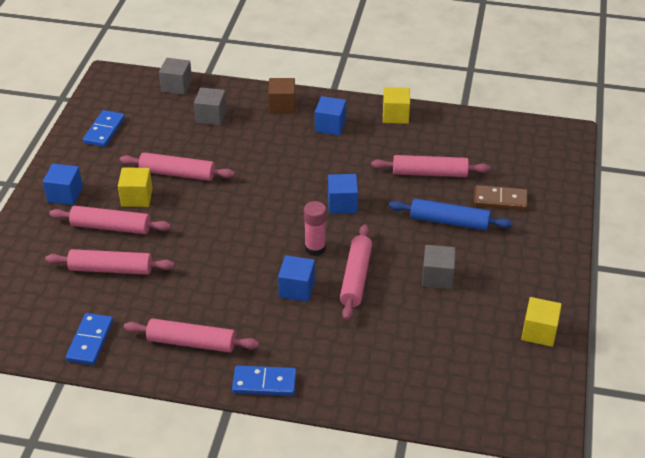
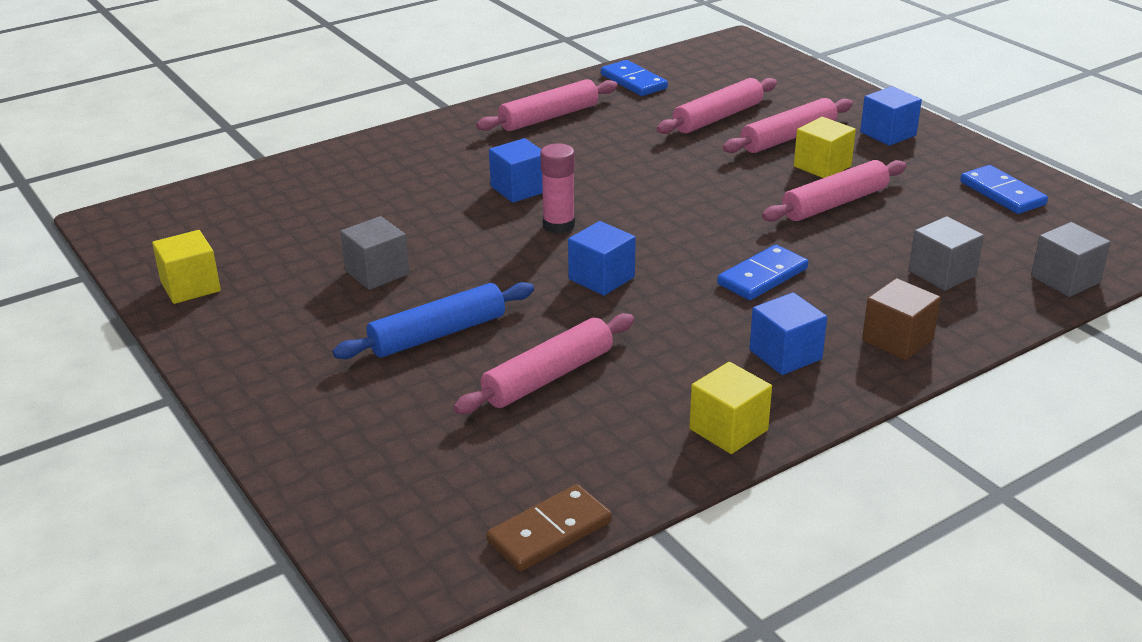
camera: 135 degrees right, 10 degrees down
blue domino [232,366,296,396] -> blue domino moved to [717,245,808,300]
pink rolling pin [340,224,372,321] -> none
brown domino [474,185,528,210] -> brown domino moved to [486,484,612,571]

